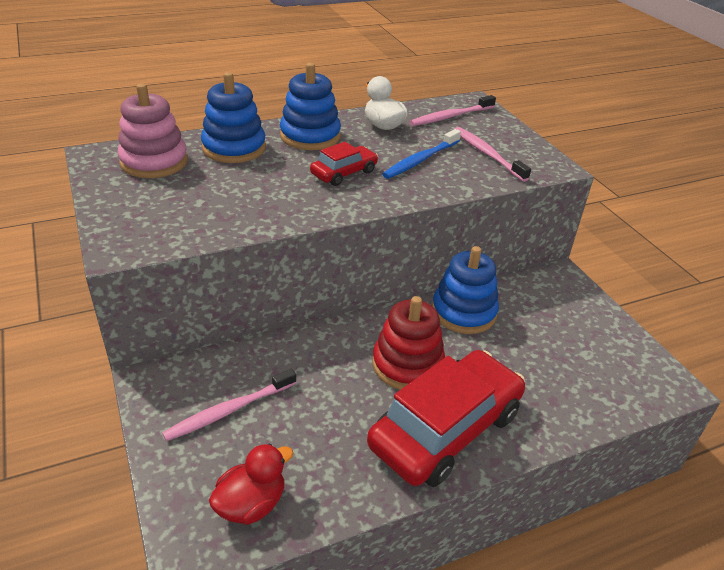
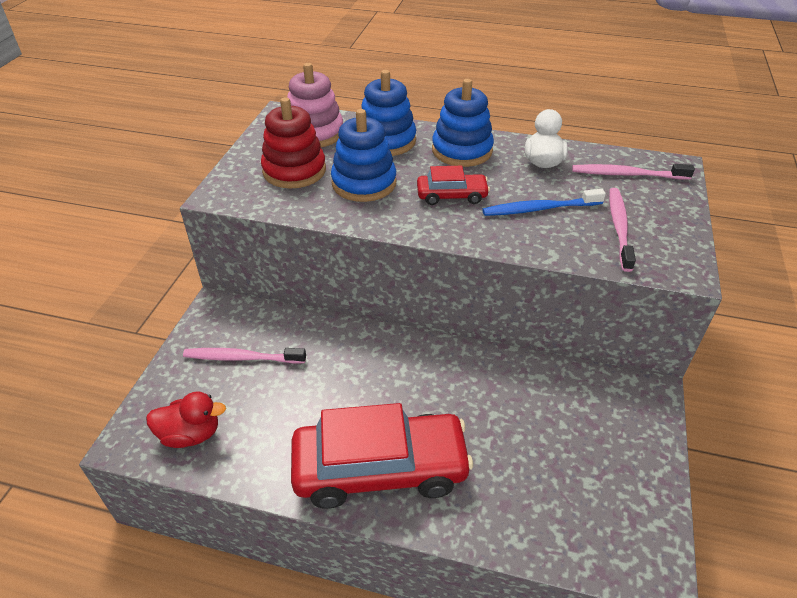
camera: 40 degrees right, 5 degrees up
red stacking toy [372,296,445,390] -> red stacking toy moved to [261,97,326,189]
blue stacking toy [432,246,499,334] -> blue stacking toy moved to [331,109,396,202]

